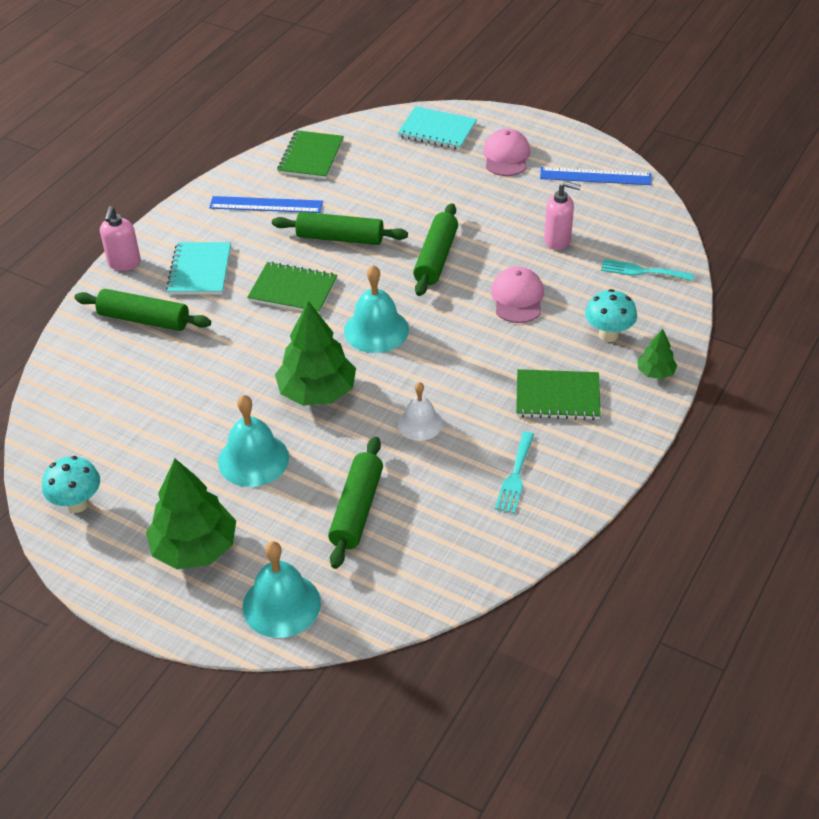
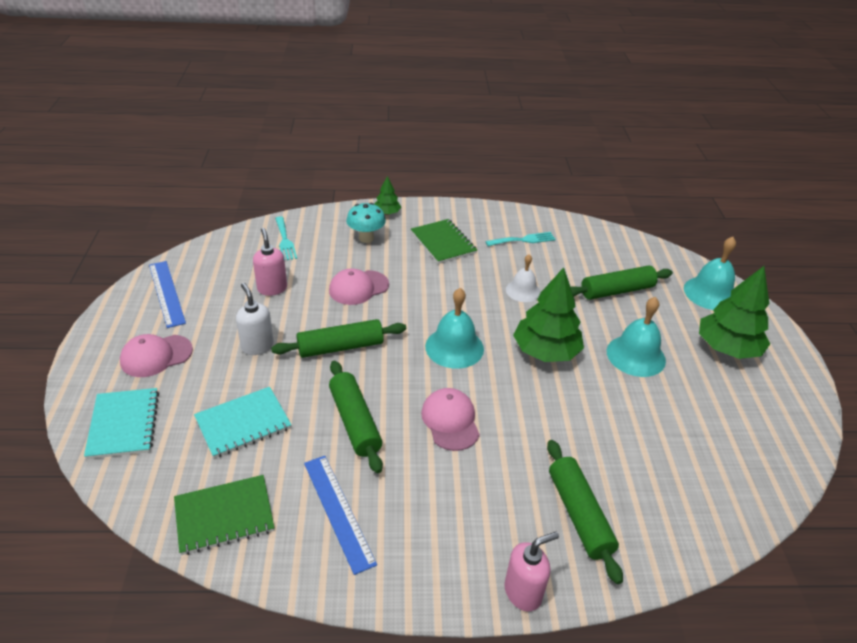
camera: 125 degrees left, 5 degrees down
turquoise mushroom [42,456,100,513] -> none
turquoise notebook [166,242,231,295] -> turquoise notebook moved to [194,387,292,458]
green notebook [247,262,337,314] -> pink cap [421,388,480,451]
none -> white soap dispenser [236,283,274,355]

